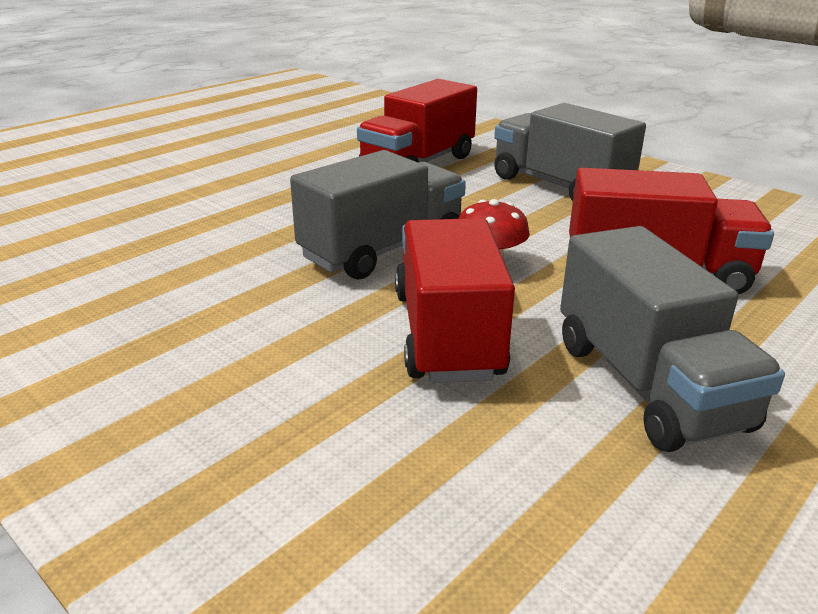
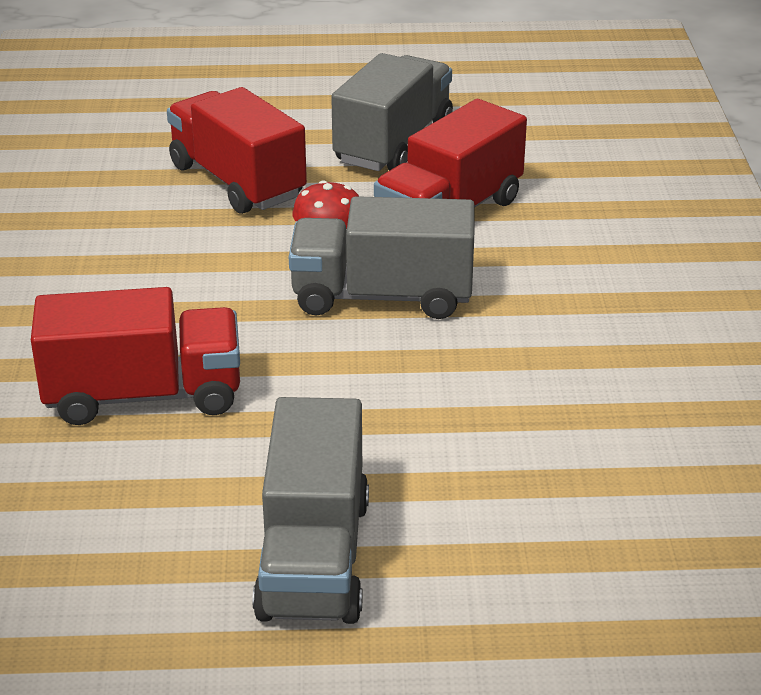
camera: 135 degrees left, 5 degrees up
grey truck [494,103,646,201] -> grey truck moved to [252,397,369,624]

